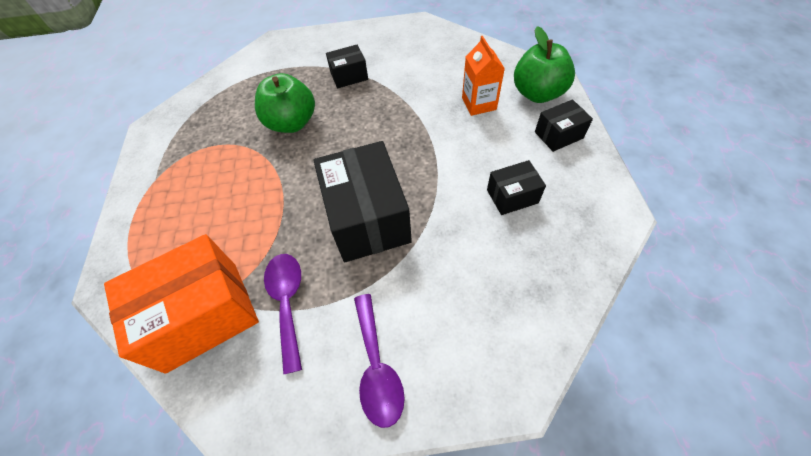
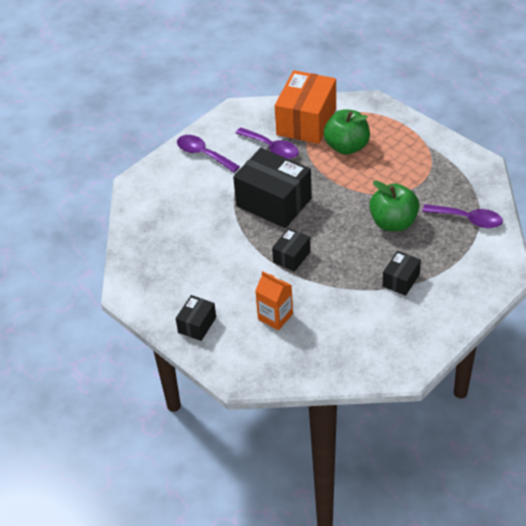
camera: 140 degrees right, 10 degrees down
black box [487,160,546,215] -> black box moved to [272,228,311,272]
green apple [514,26,575,103] -> green apple moved to [324,110,370,155]
none -> purple spoon [422,204,503,228]

